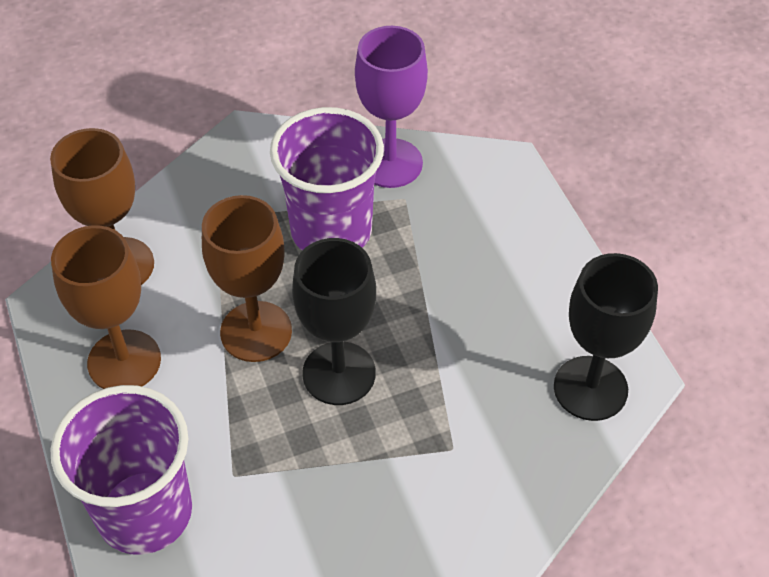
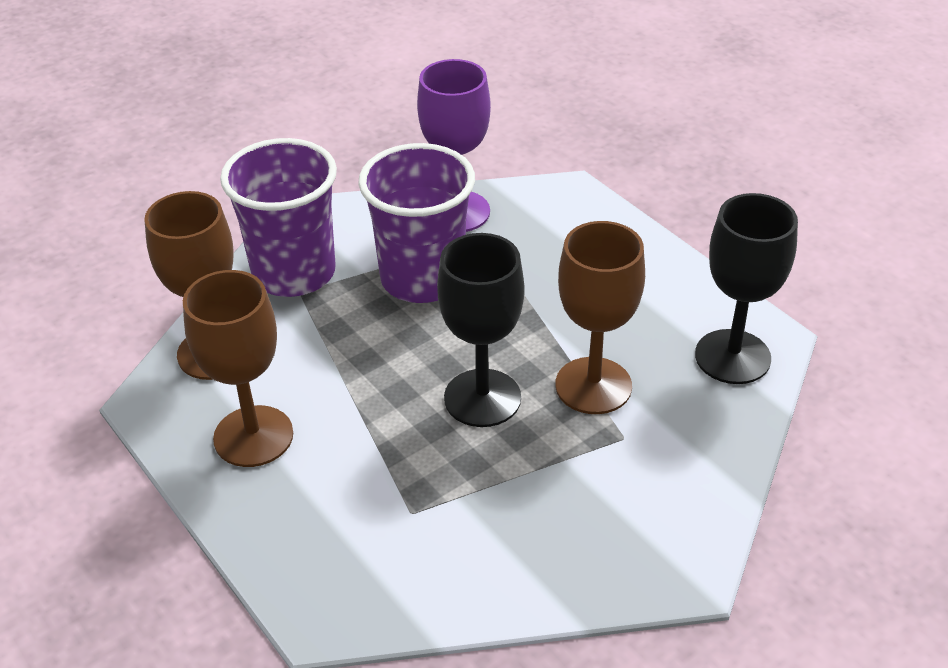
camera: 15 degrees left, 10 degrees down
purple cup [51,385,192,555] -> purple cup moved to [220,138,337,297]
brown goblet [202,195,292,362] -> brown goblet moved to [555,221,645,414]

